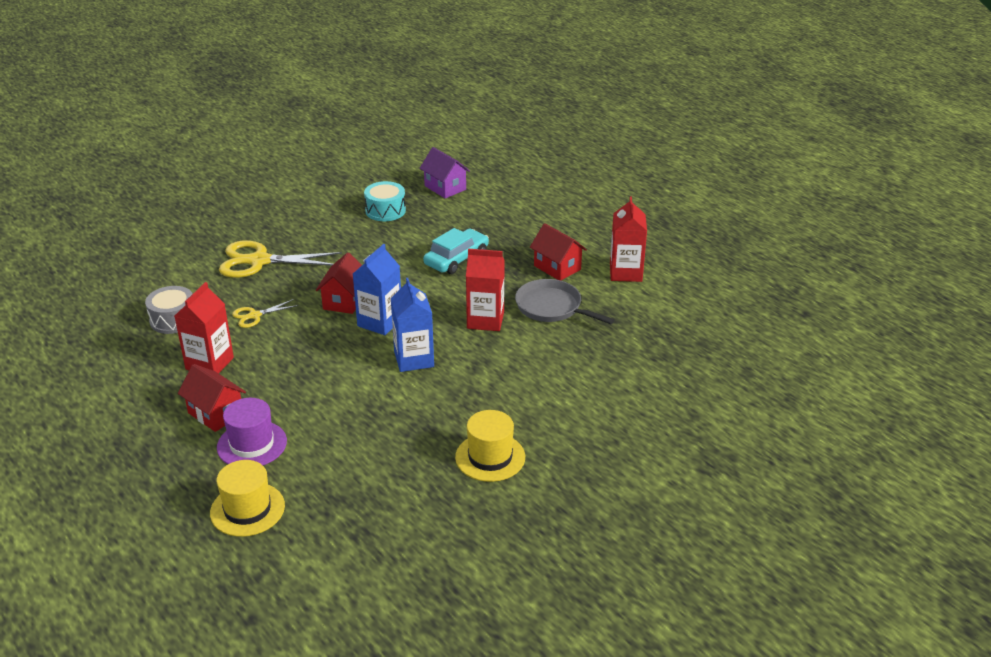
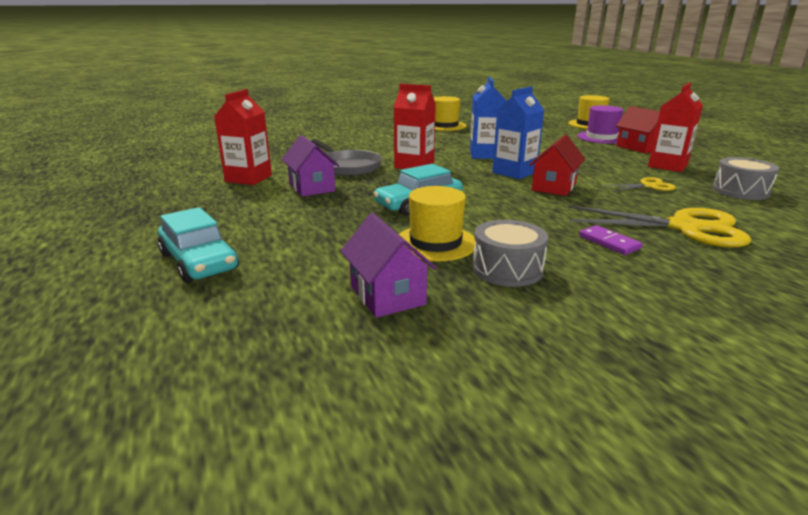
camera: 165 degrees left, 10 degrees down
turquoise drum [364,181,406,221] -> grey drum [472,220,548,287]
red house [530,223,587,281] -> purple house [282,135,340,197]
none -> turquoise car [158,207,239,283]
none -> yellow hat [399,186,476,261]
none -> purple domino [579,225,643,255]

